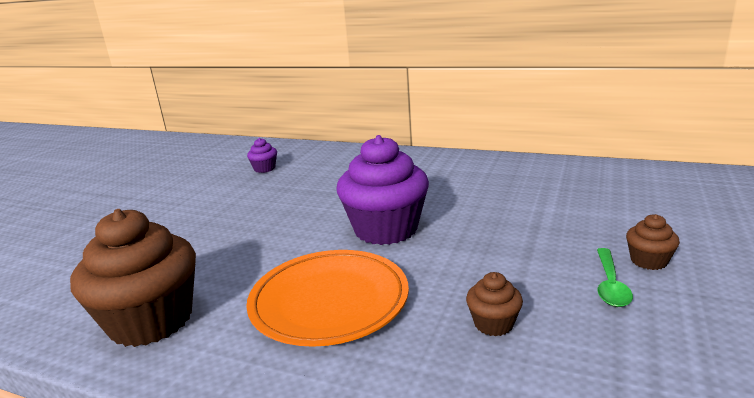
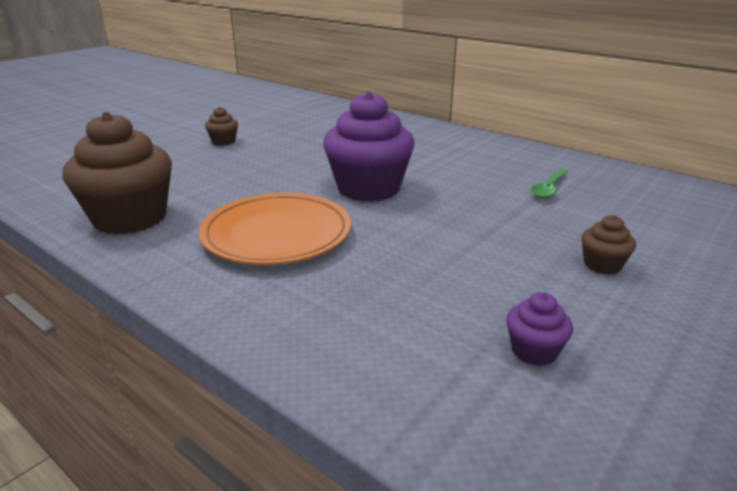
camera: 15 degrees right, 5 degrees up
purple cupcake [247,138,277,173] -> purple cupcake moved to [506,292,573,366]
brown cupcake [466,272,523,336] -> brown cupcake moved to [205,107,238,146]
green spoon [597,248,633,307] -> green spoon moved to [531,169,568,199]

